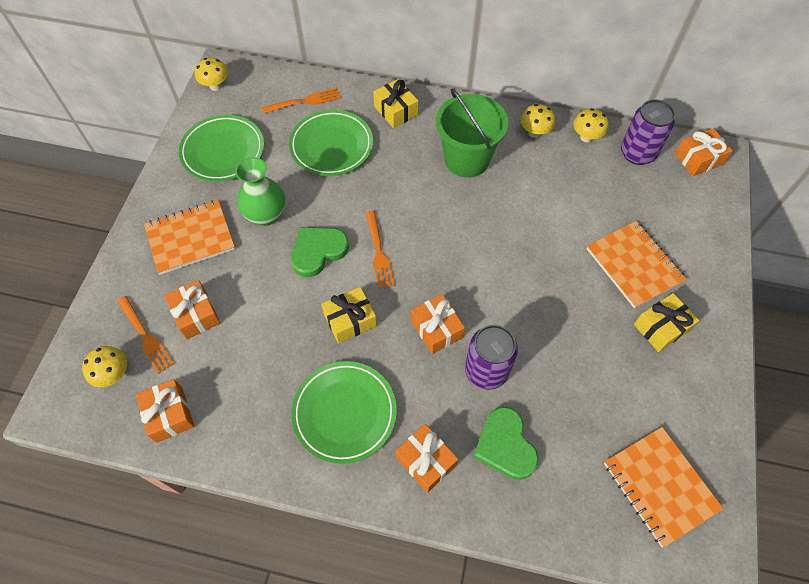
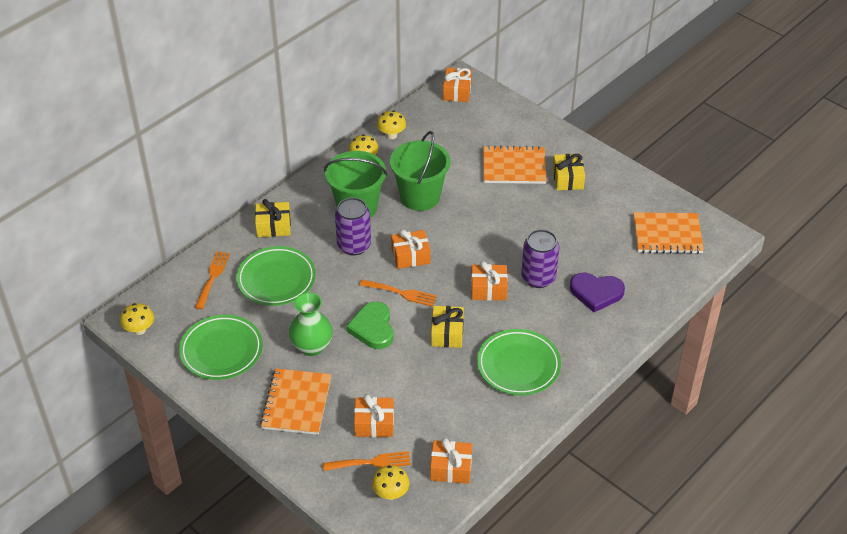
camera: 60 degrees left, 15 degrees down
orange gift [395,424,458,493] -> orange gift moved to [391,229,431,269]
green heart [473,406,539,480] -> purple heart [570,273,625,312]
purple can [621,99,675,165] -> purple can moved to [335,197,371,255]
none -> green bucket [390,131,450,211]

